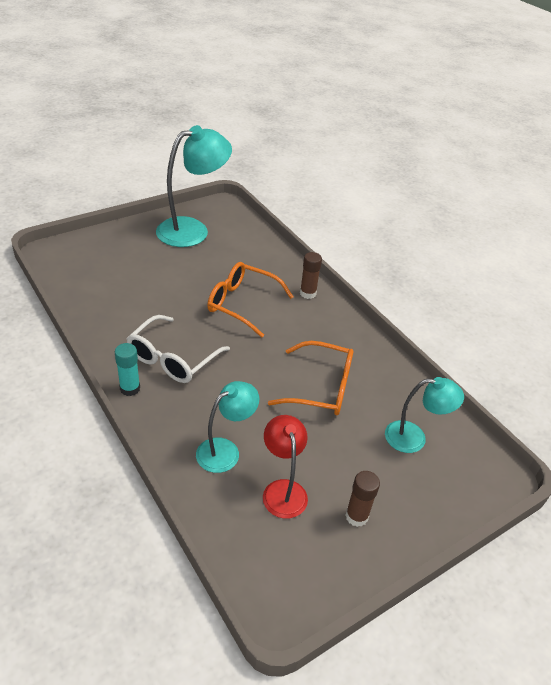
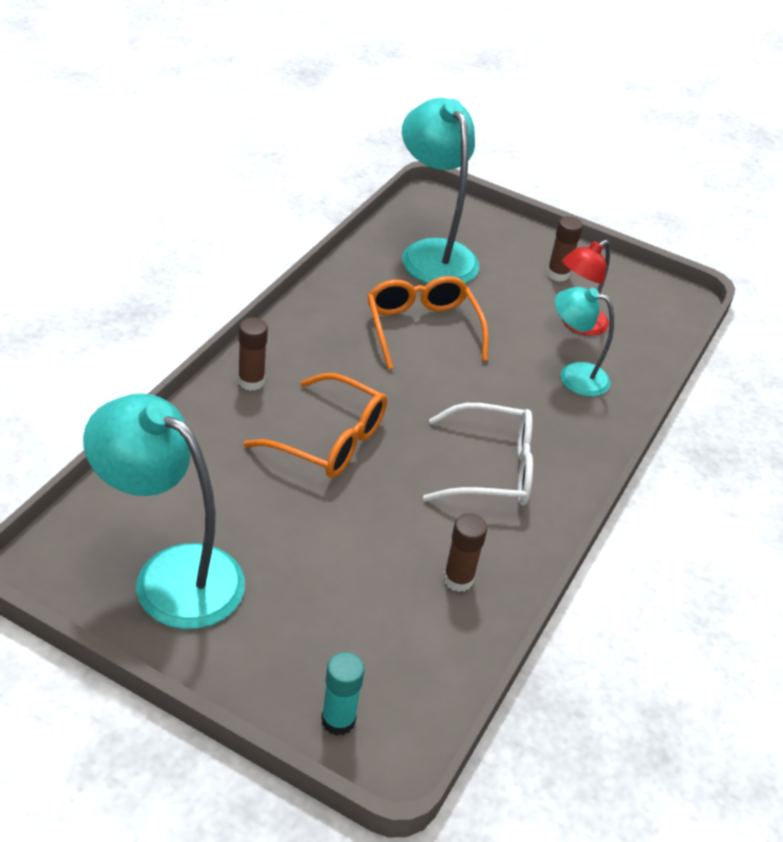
camera: 120 degrees left, 0 degrees up
turquoise glue stick [115,343,140,396] -> turquoise glue stick moved to [321,652,365,736]
orange glasses [207,262,294,337] -> orange glasses turned 60 degrees counterclockwise [244,373,387,478]
turquoise lamp [385,377,464,453] -> turquoise lamp [402,98,479,284], size x1.69
none -> brown glue stick [443,513,487,592]

